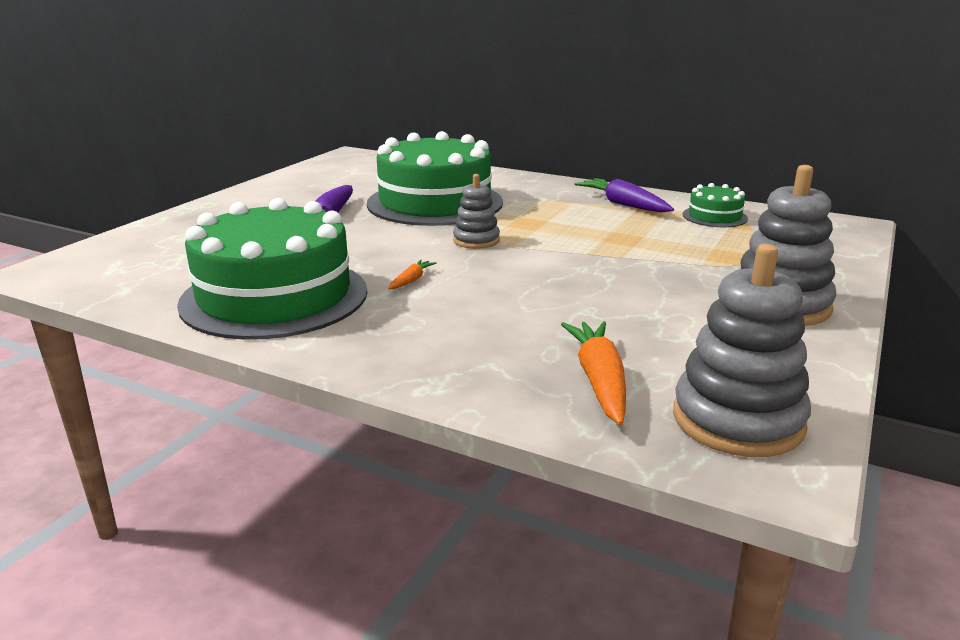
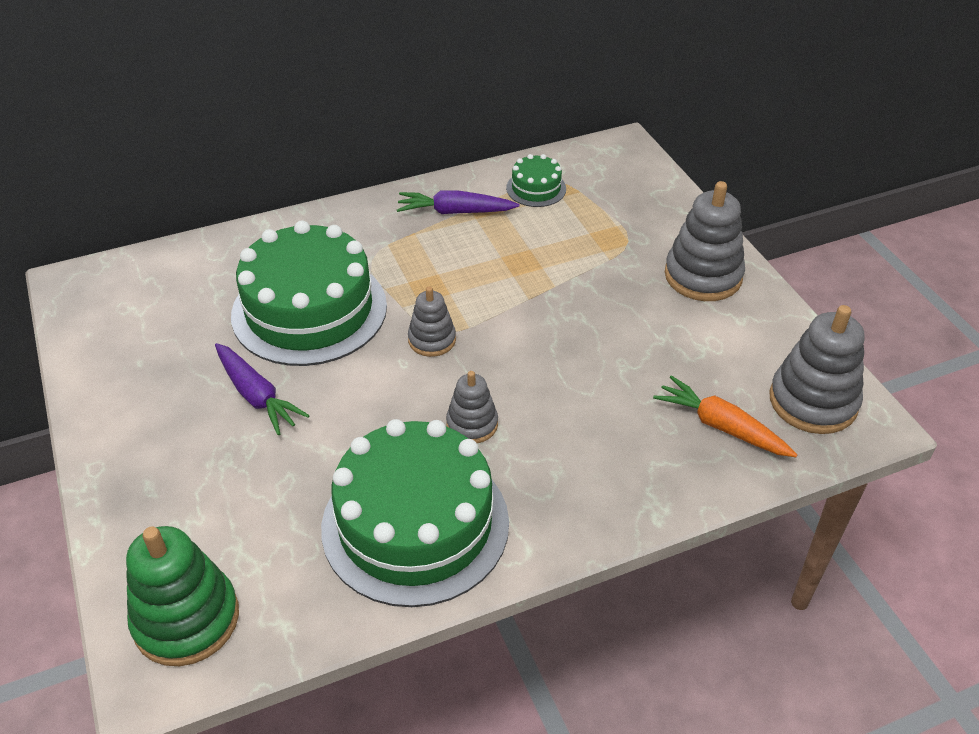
camera: 50 degrees left, 20 degrees up
orange carrot [388,260,437,289] -> grey stacking toy [446,371,498,443]
none -> green stacking toy [126,526,239,666]

